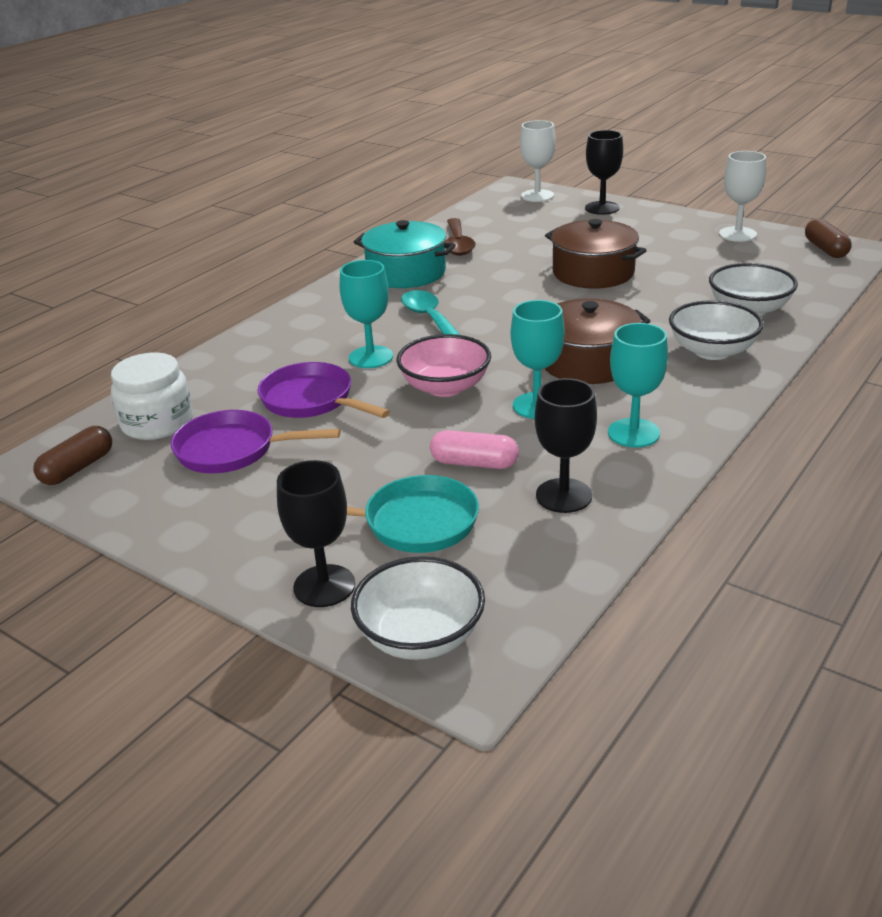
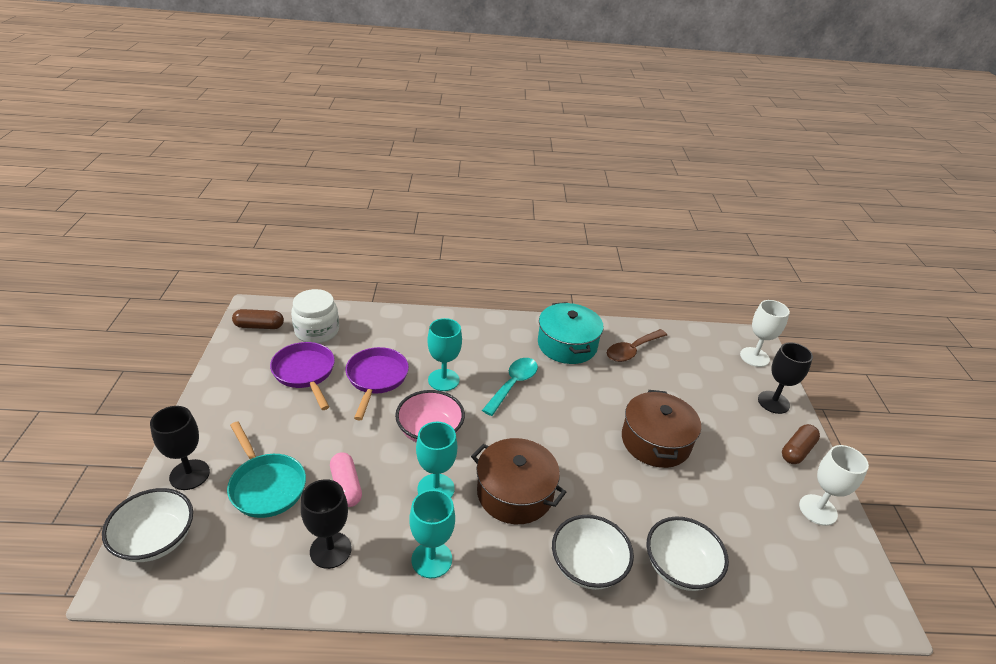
camera: 50 degrees right, 5 degrees up
brown capsule [805,219,852,258] -> brown capsule moved to [782,424,820,464]

